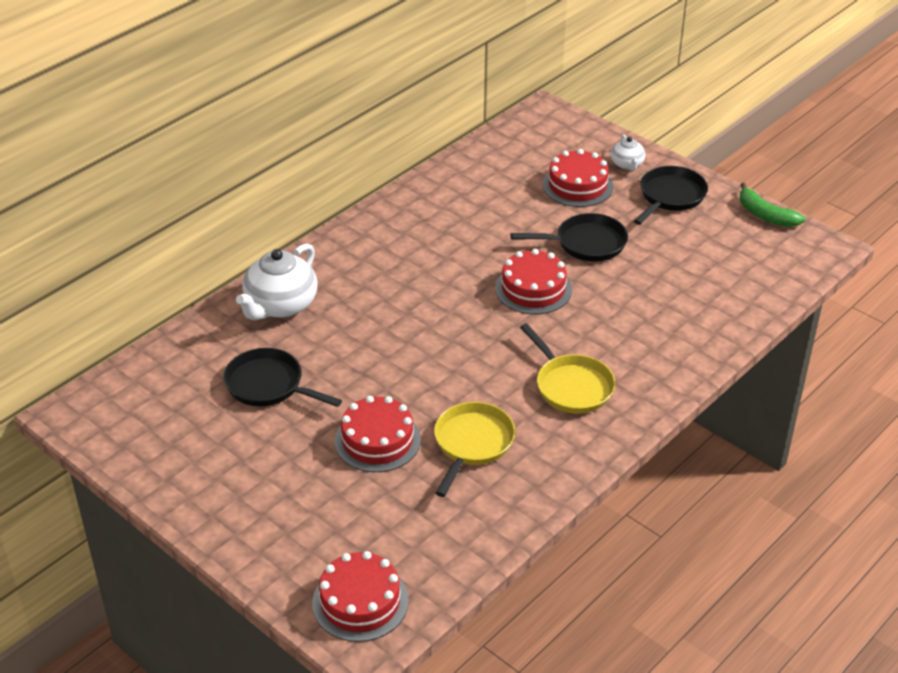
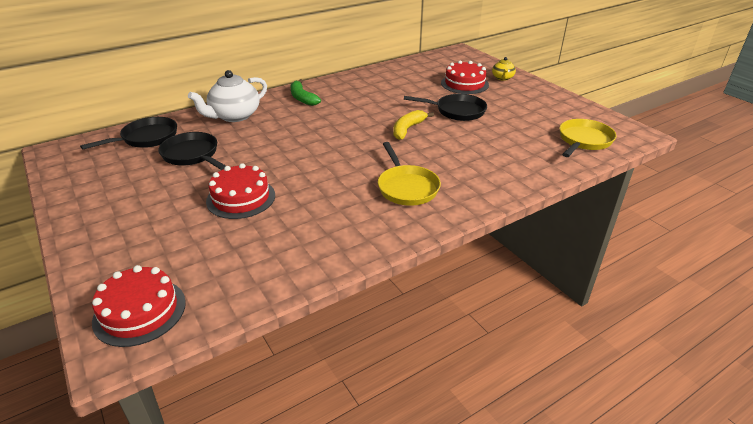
camera: 15 degrees right, 5 degrees down
yellow pan [434,402,516,497] -> yellow pan moved to [560,119,616,157]
red cake [495,249,572,314] -> yellow banana [393,110,434,140]
white teapot [611,134,645,171] -> yellow teapot [492,57,516,81]
black pan [634,166,708,225] -> black pan moved to [80,117,177,150]
green banana [740,183,805,227] -> green banana moved to [290,79,321,106]

